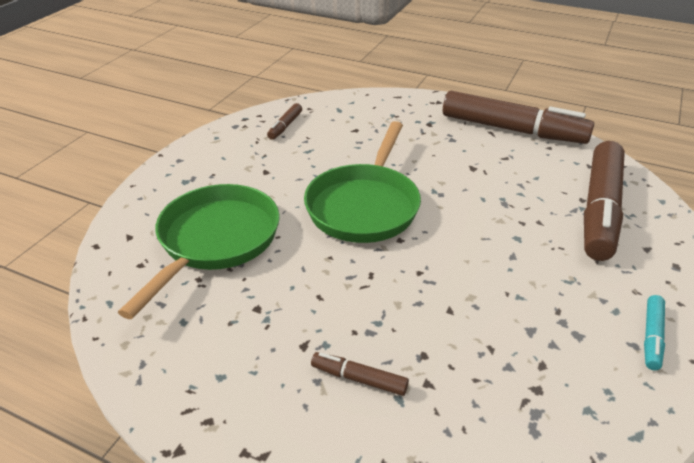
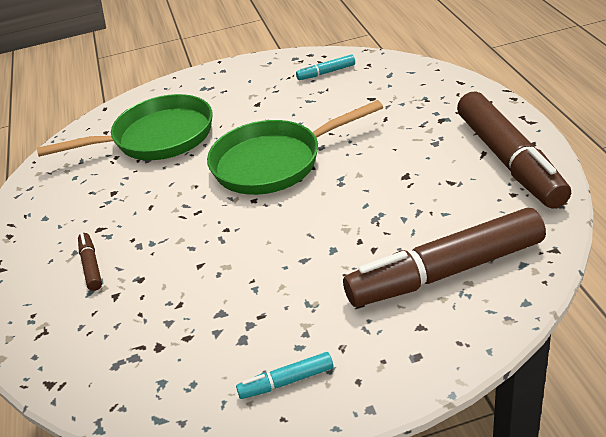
camera: 55 degrees right, 0 degrees up
brown marker [267,103,302,140] -> turquoise marker [296,55,355,80]

